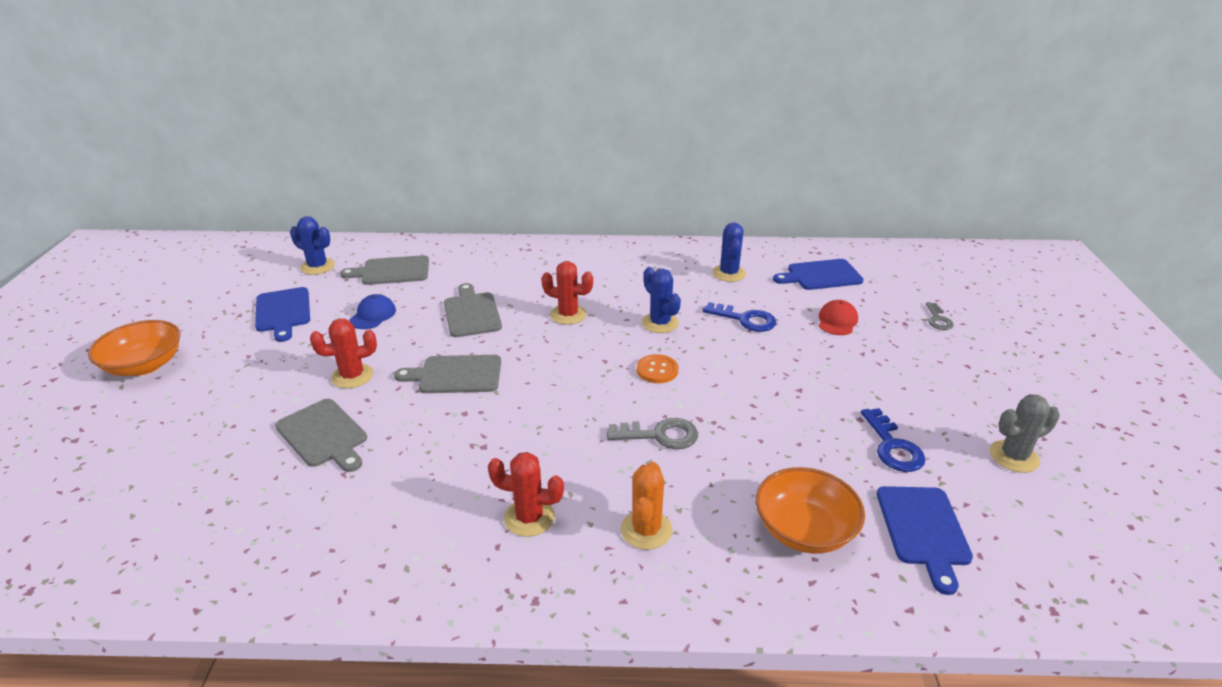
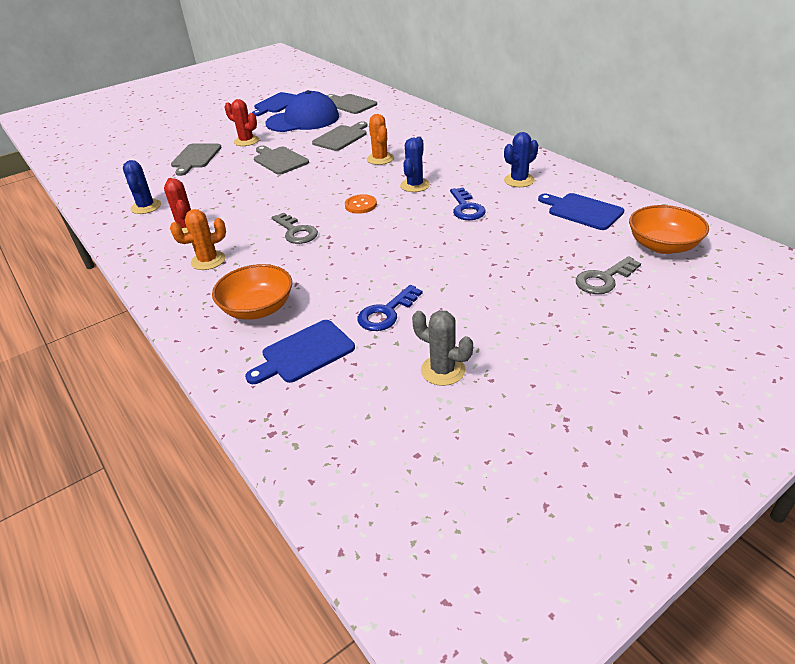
camera: 55 degrees right, 5 degrees up
orange bowl [88,320,180,376] -> orange bowl moved to [629,205,709,254]
blue cactus [290,216,335,275] -> blue cactus moved to [123,160,161,214]
blue cap [349,294,396,329] -> blue cap [266,90,339,132], size x2.20
red cactus [541,261,593,325] -> orange cactus [367,114,394,165]
red cap [819,300,858,335] -> none
grey key [926,302,954,330] -> grey key [576,256,641,294], size x1.53

